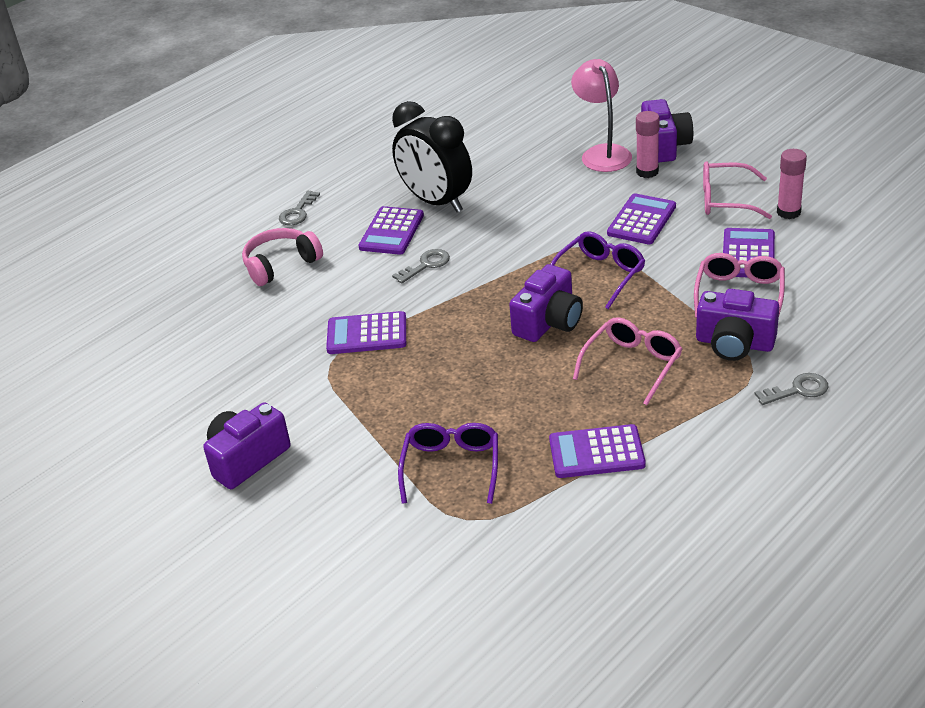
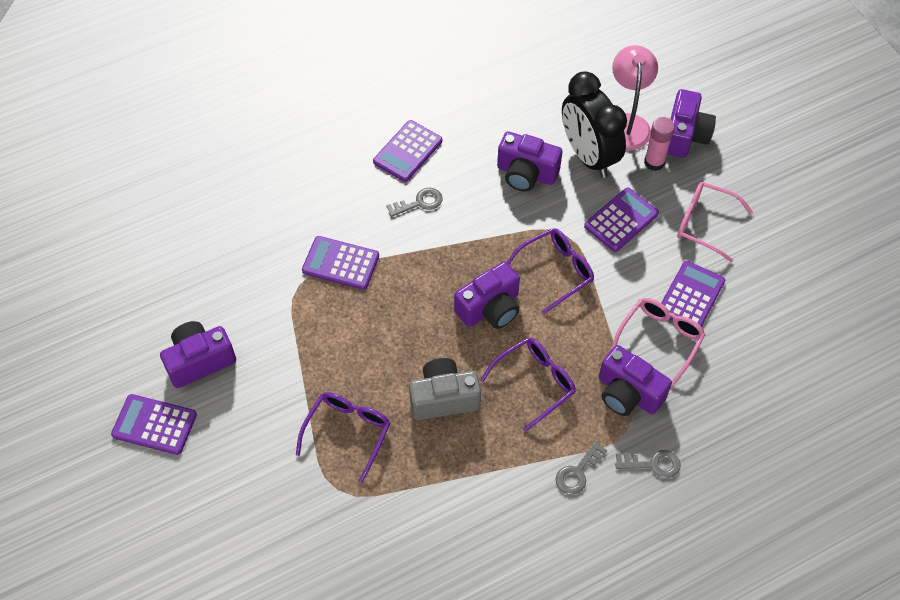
camera: 15 degrees right, 20 degrees up
pink headphones [242,228,323,286] -> none
grey key [279,191,320,225] -> grey key moved to [555,441,607,495]
black clock [392,101,472,212] -> black clock moved to [562,71,627,178]
purple calculator [549,424,646,478] -> purple calculator moved to [111,394,197,455]
pink glasses [573,317,682,405] -> purple glasses [480,338,576,432]
pink glue stick [777,149,807,219] -> none
none -> grey camera [409,358,481,420]
none -> purple camera [497,132,562,192]

